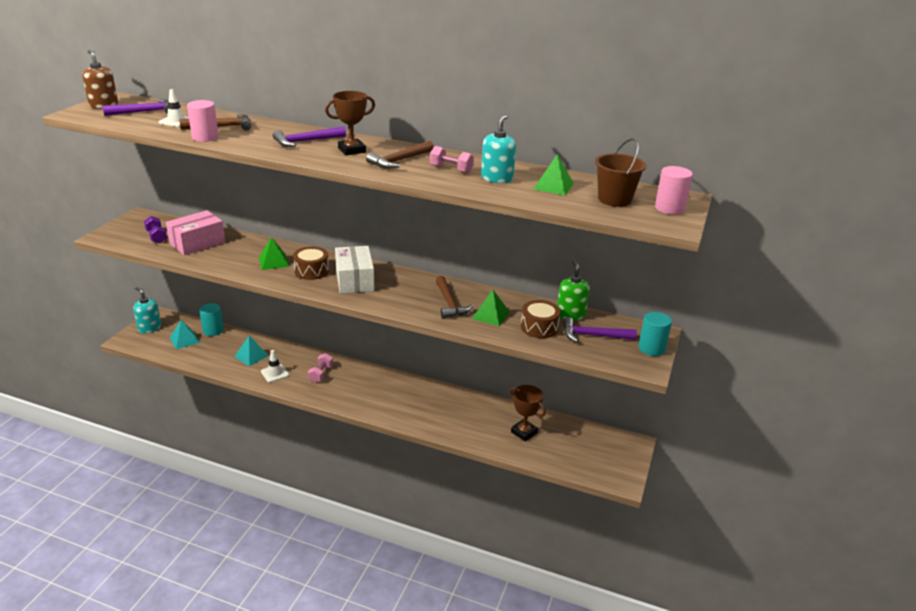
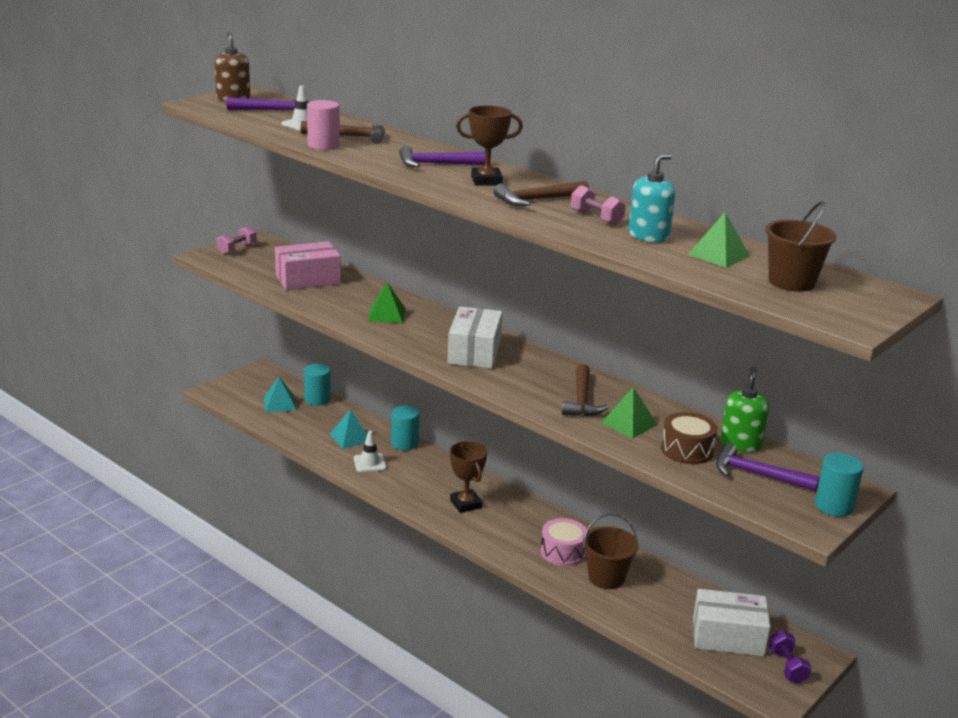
camera: 20 degrees right, 5 degrees down
turquoise soap dispenser [133,287,161,334] -> none
purple dumbbell [144,216,167,243] -> purple dumbbell moved to [769,630,812,684]
brown drum [293,246,329,280] -> none
pink dumbbell [308,353,333,383] -> pink dumbbell moved to [216,225,257,255]
brown trophy [510,385,546,441] -> brown trophy moved to [450,441,487,513]
pink cylinder [655,166,693,215] -> none
none -> turquoise cylinder [391,406,420,450]
none -> pink drum [541,518,587,566]
none -> brown bucket [583,513,639,589]
none -> white box [693,589,770,657]

